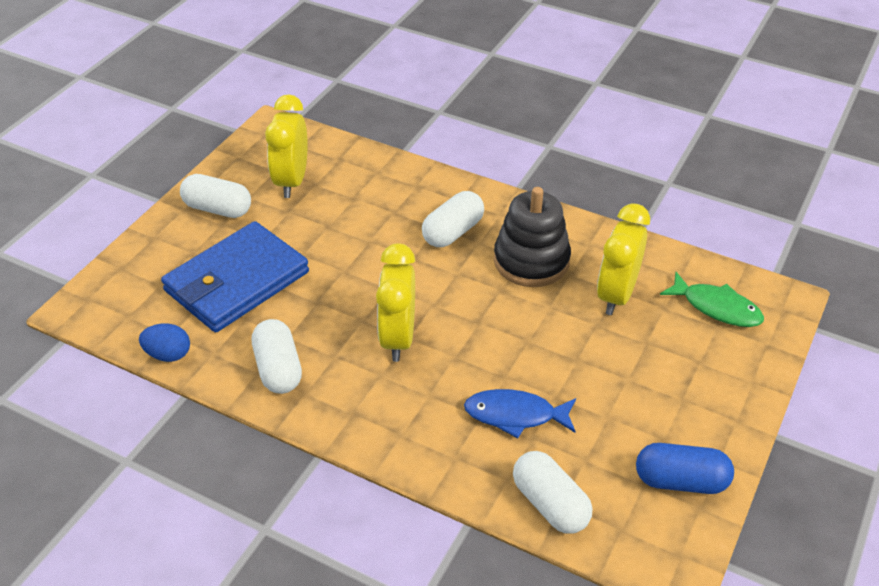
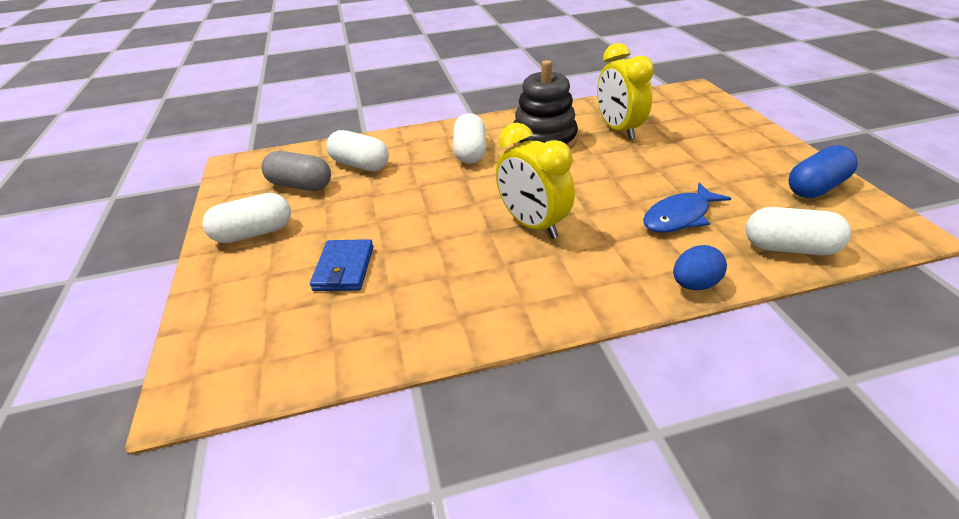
camera: 40 degrees left, 5 degrees down
blue egg [139,323,190,362] -> blue egg moved to [673,245,727,290]
blue wallet [161,221,309,332] -> blue wallet [310,239,374,291], size x0.50
white capsule [252,319,302,394] -> white capsule moved to [326,130,389,171]
yellow clock [265,94,308,198] -> grey capsule [261,151,331,191]
green fish [660,272,764,327] -> none

